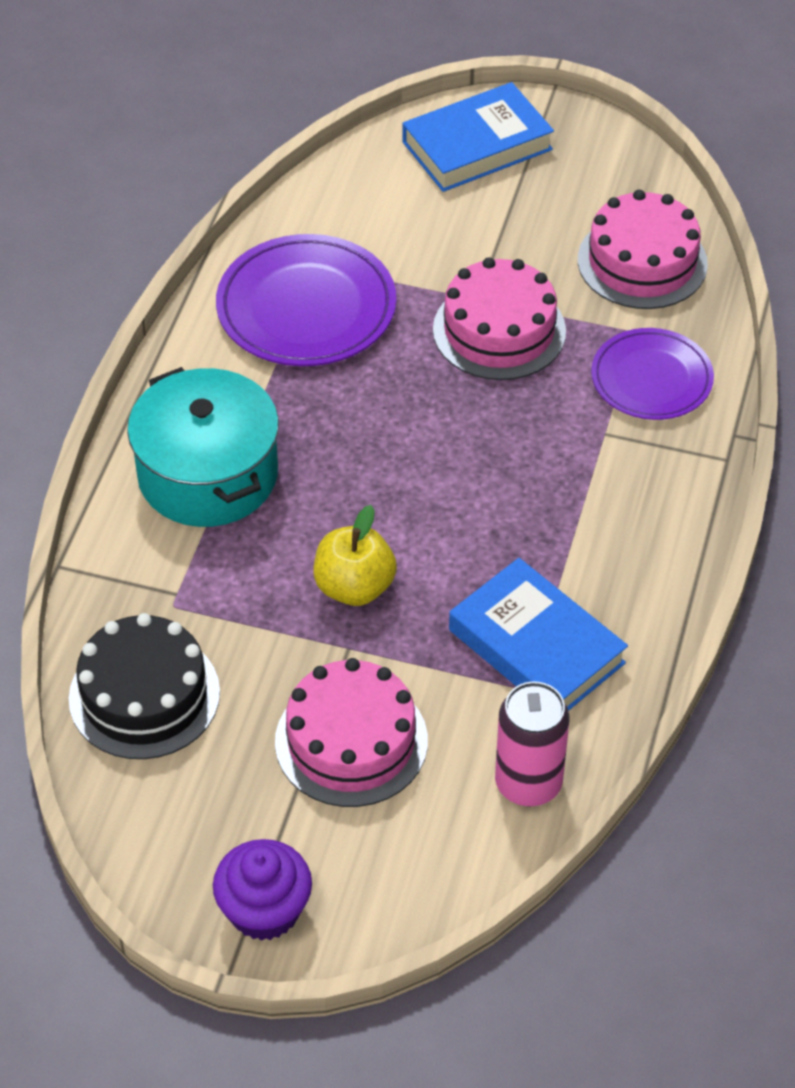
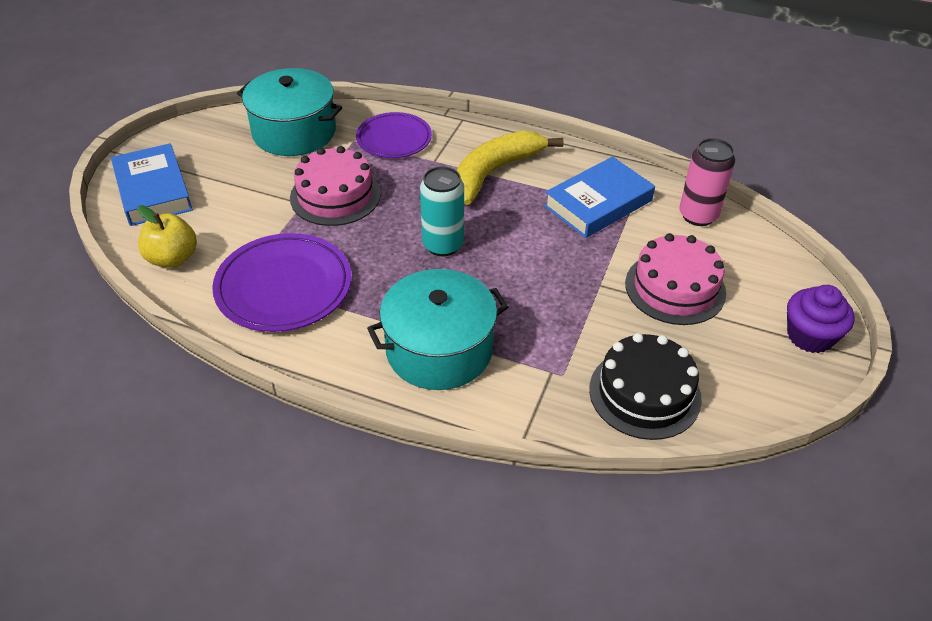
camera: 85 degrees left, 5 degrees down
yellow apple [314,505,397,606] -> yellow apple moved to [137,205,197,268]
pink cake [578,190,708,309] -> turquoise pot [237,68,342,156]
none -> turquoise can [420,166,464,256]
none -> yellow banana [456,131,564,205]

